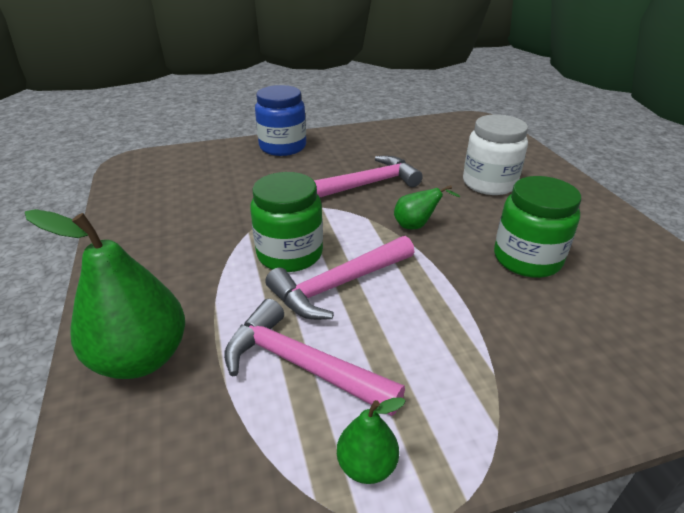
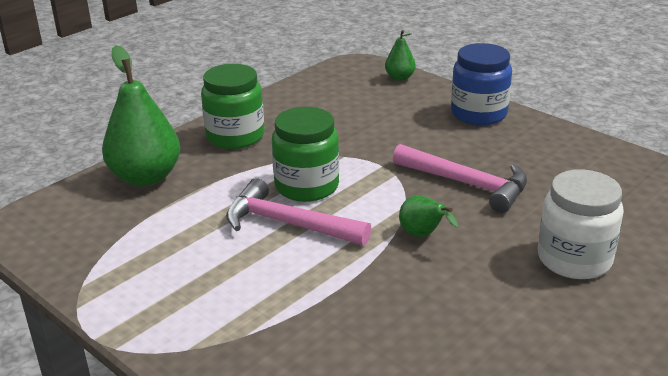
camera: 60 degrees right, 5 degrees down
pink hammer [224,299,405,416] -> none
green pear [337,397,406,484] -> green pear moved to [385,30,416,81]
green jar [494,176,581,278] -> green jar moved to [201,64,264,149]

